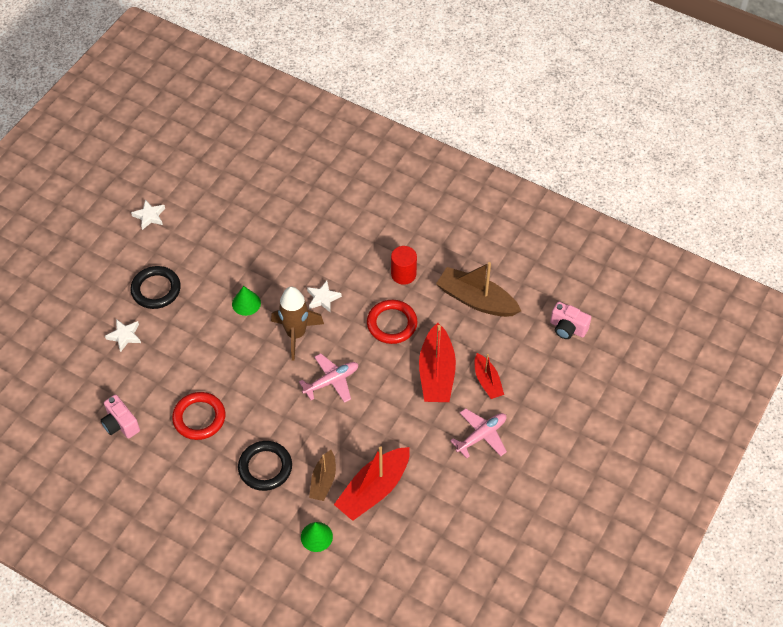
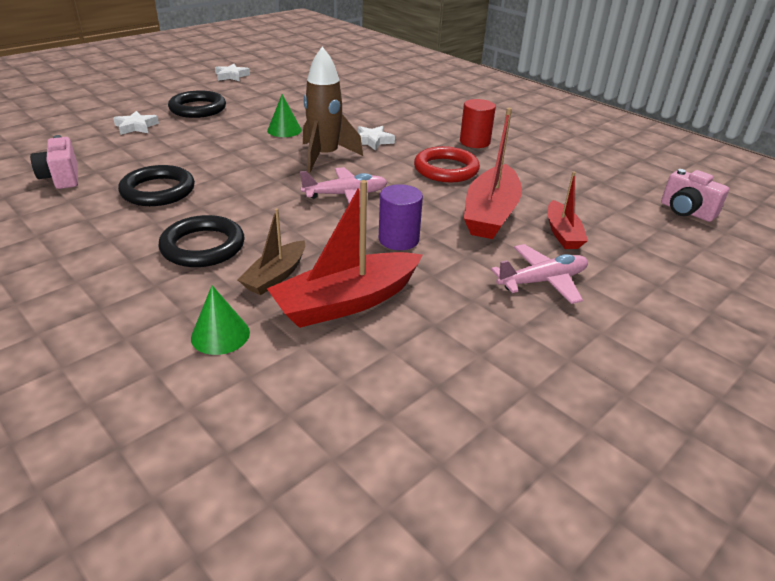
camera: 15 degrees right, 20 degrees down
red ring [172,392,225,440] -> black ring [118,165,195,206]
brown boat [436,262,521,317] -> none
none -> purple cylinder [379,184,423,250]

